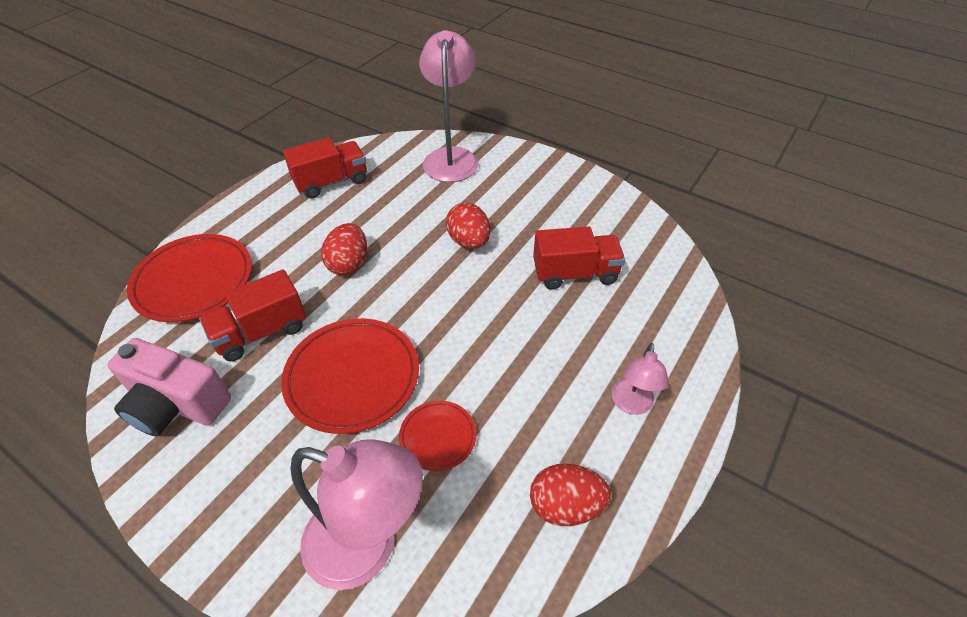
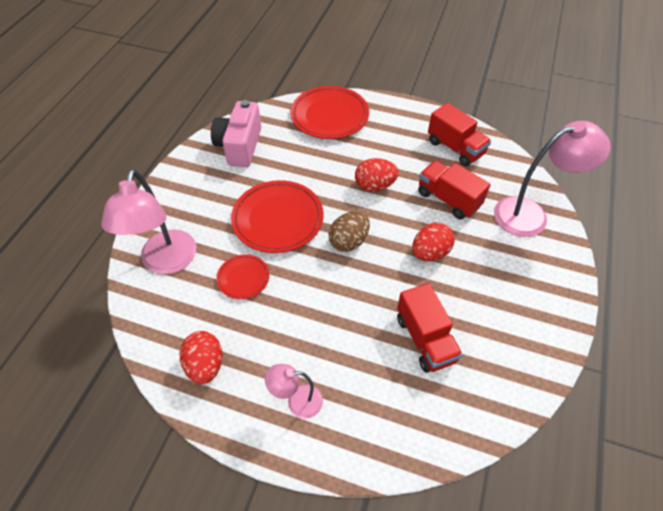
camera: 75 degrees right, 5 degrees up
red truck [199,269,306,361] -> red truck moved to [418,161,490,219]
none -> brown egg [329,211,370,252]

